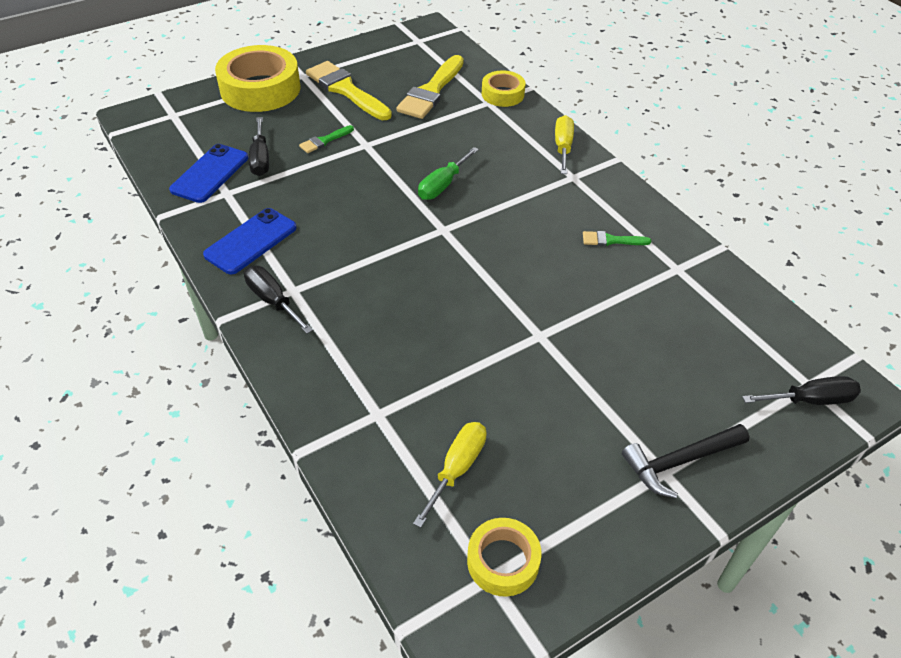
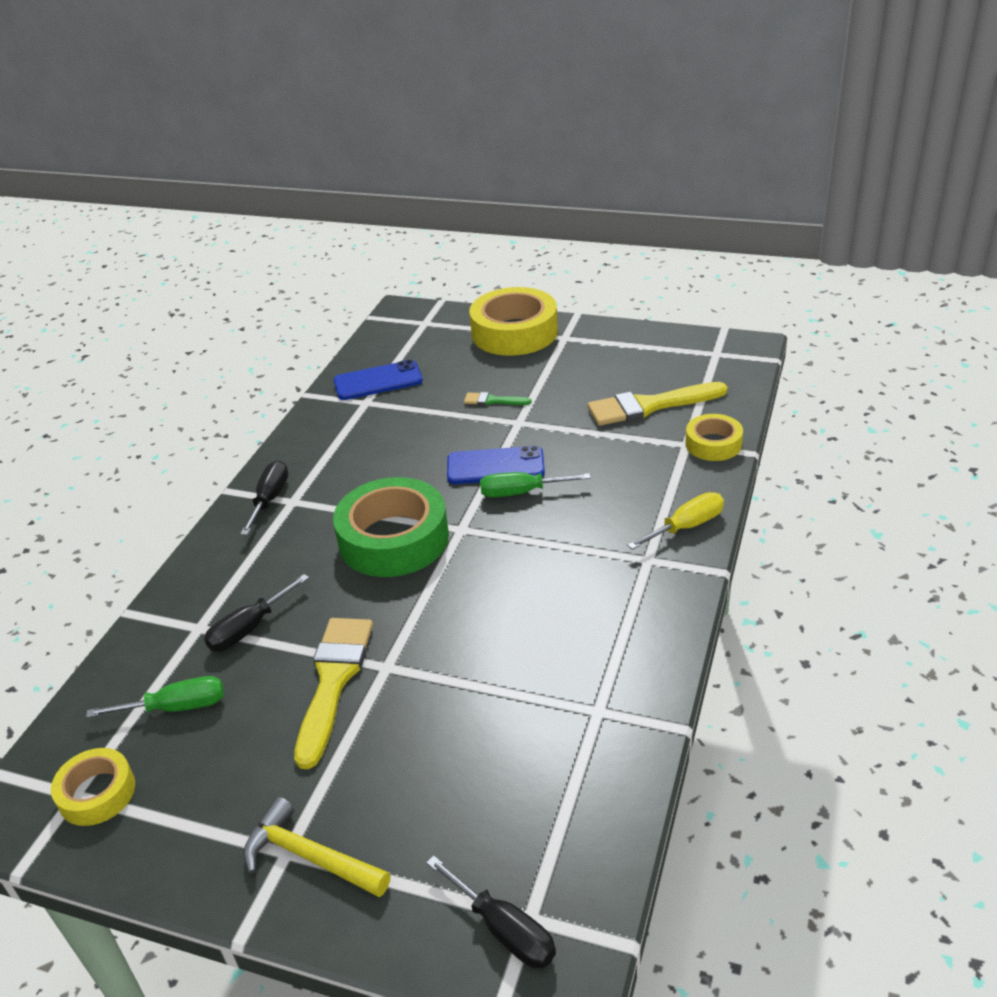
camera: 55 degrees right, 10 degrees down
blue phone [203,208,297,274] -> blue phone moved to [447,446,545,484]
black screwdriver [249,117,269,176] -> black screwdriver moved to [204,574,309,651]
yellow brush [306,61,392,120] -> yellow brush moved to [294,618,373,769]
yellow screwdriver [413,422,487,528] -> green screwdriver [86,676,224,718]
green brush [583,231,651,246] -> none
black hammer [622,424,749,498] -> yellow hammer [243,797,391,897]
none -> green tape [333,477,449,577]

